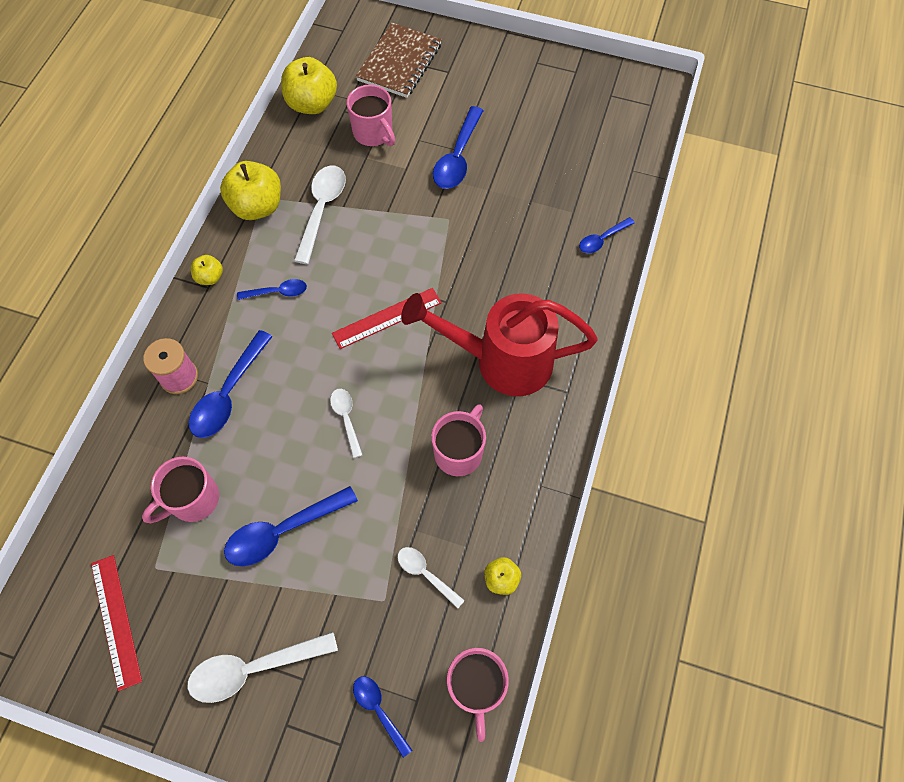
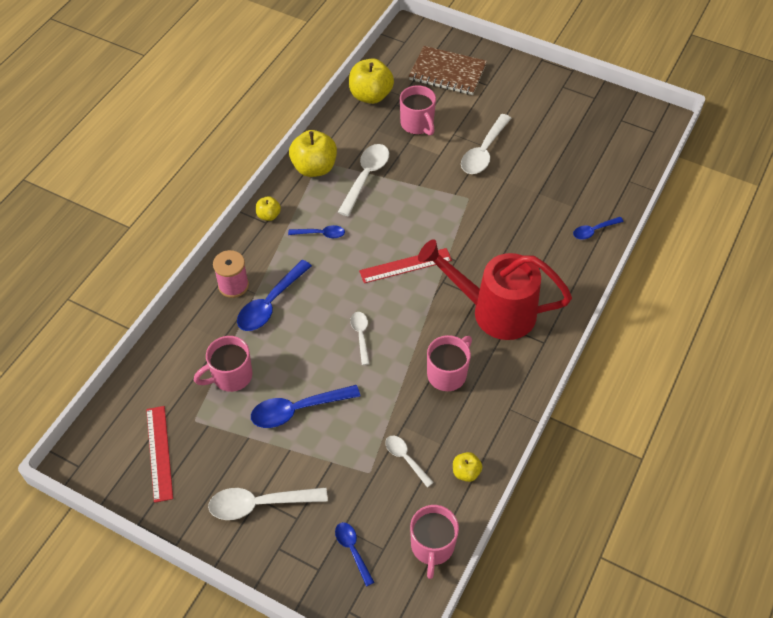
camera: 10 degrees right, 10 degrees down
brown notebook [356,23,442,98] -> brown notebook turned 75 degrees clockwise [409,46,487,95]
blue spoon [433,106,484,189] -> white spoon [461,114,511,174]

